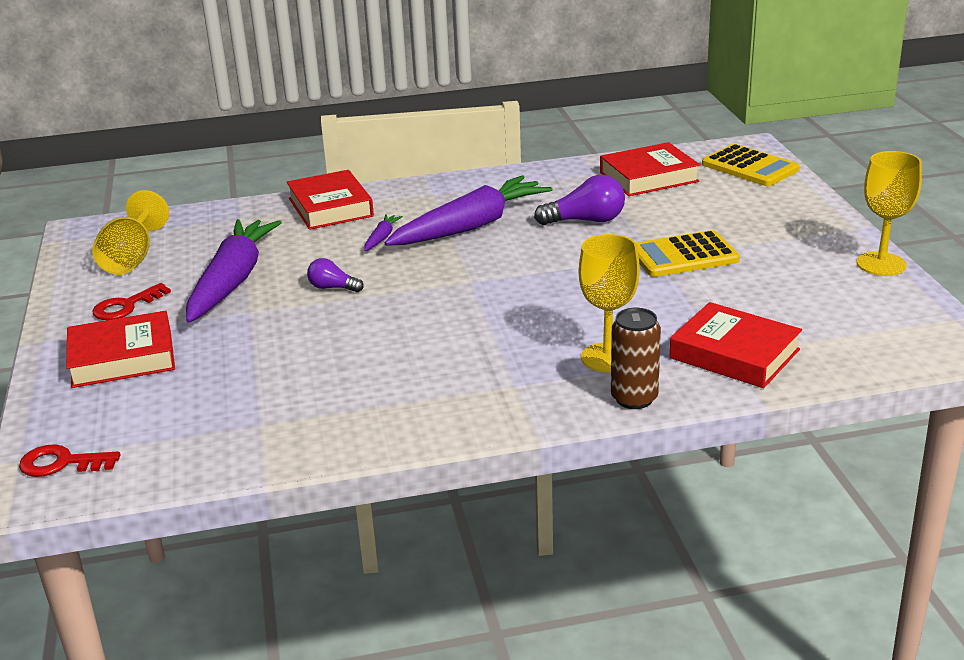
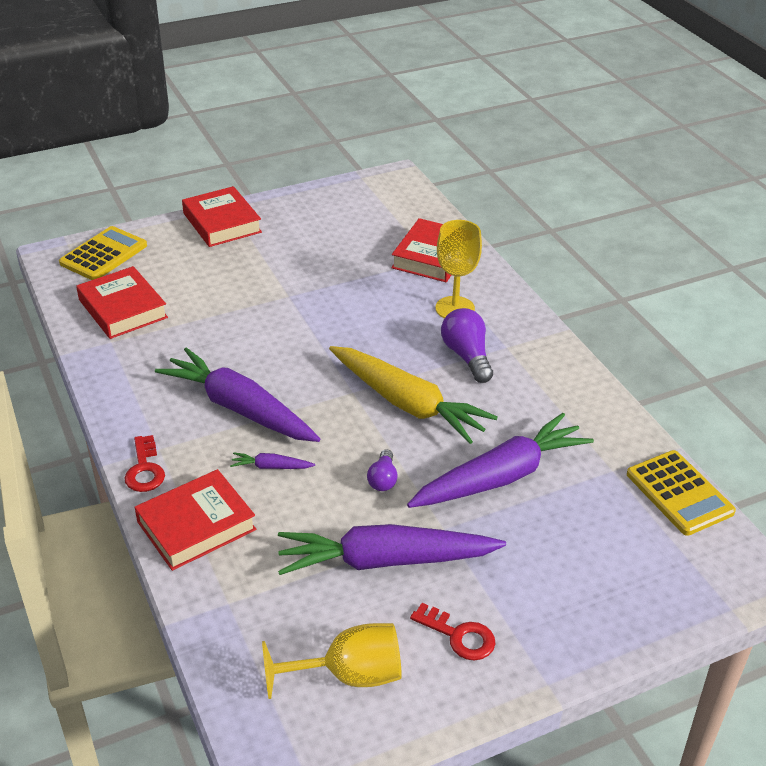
camera: 105 degrees left, 10 degrees up
red key [19,444,120,477] -> red key moved to [125,435,165,492]
red book [66,311,175,388] -> red book moved to [182,186,262,247]
purple light bulb [534,175,625,225] -> purple light bulb moved to [441,308,493,383]
brown can [611,308,661,409] -> none
yellow calculator [636,230,740,277] -> yellow calculator moved to [627,450,736,536]
yellow goblet [857,151,922,276] -> none
none -> yellow carrot [329,346,498,444]
none -> purple carrot [407,413,594,508]

